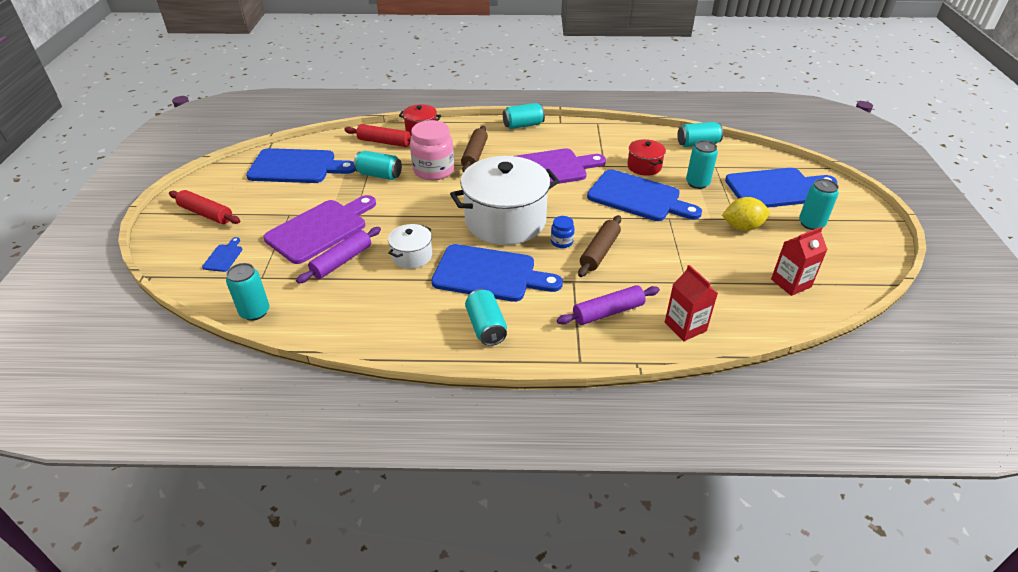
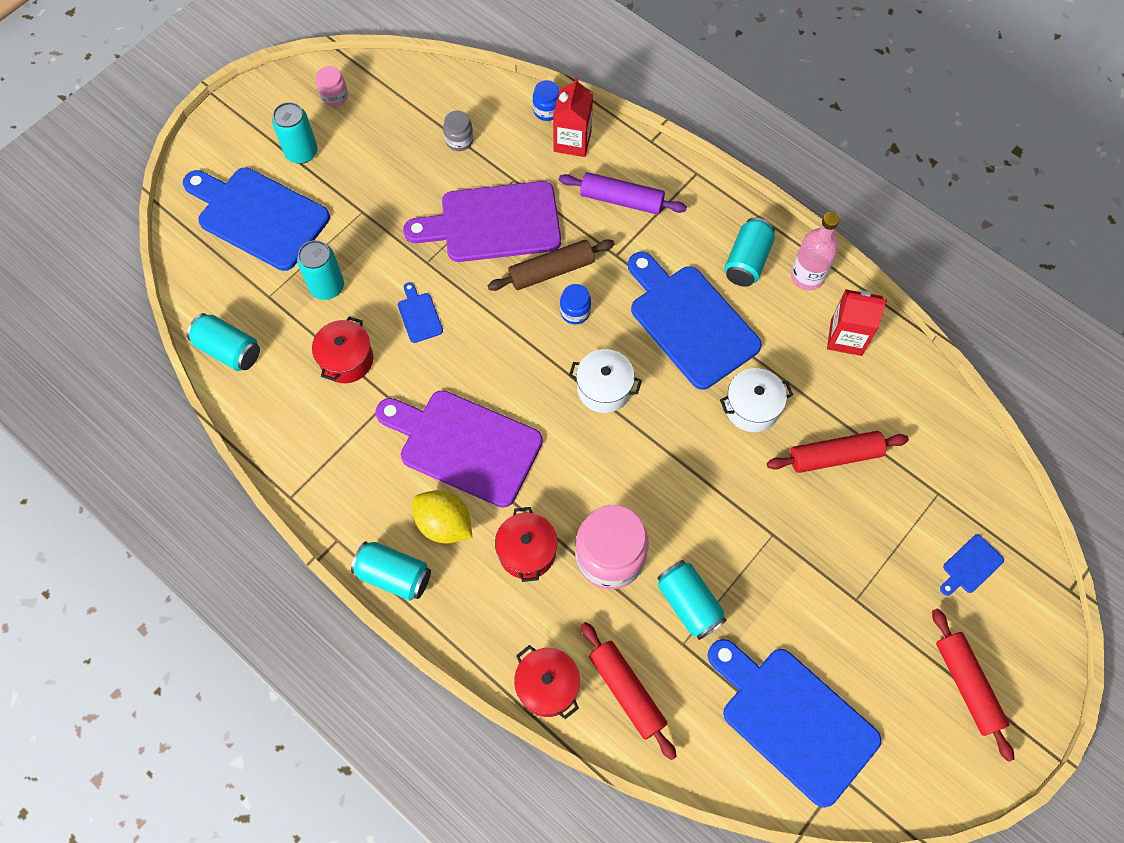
camera: 140 degrees left, 25 degrees up
turquoise can [226,263,269,321] -> none
purple cutting board [263,195,376,264] -> purple cutting board moved to [403,181,561,262]
purple rolling pin [296,227,381,284] -> red rolling pin [767,431,909,473]
white pot [450,156,560,245] -> white pot [569,349,642,413], size x0.47
brown rolling pin [461,126,488,173] -> red pot [495,507,557,582]
blue cutting board [587,169,702,221] -> blue cutting board [398,282,443,343], size x0.41
yellow lemon [722,197,770,231] -> yellow lemon moved to [412,490,472,544]
red carton [771,227,828,296] -> red carton moved to [827,289,887,356]
none -> pink jar [316,66,348,107]
none -> grey jar [443,111,473,151]
none -> blue jar [533,80,559,121]
none -> pink bottle [791,212,839,290]

